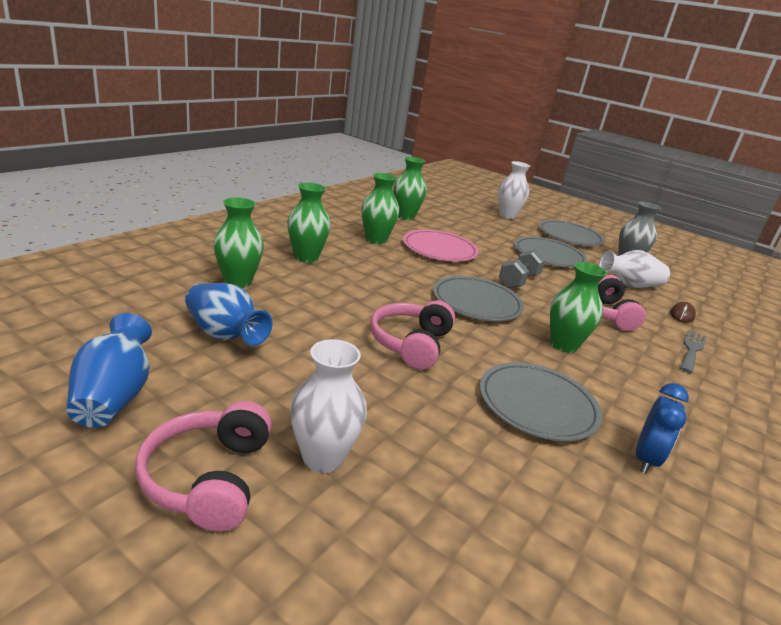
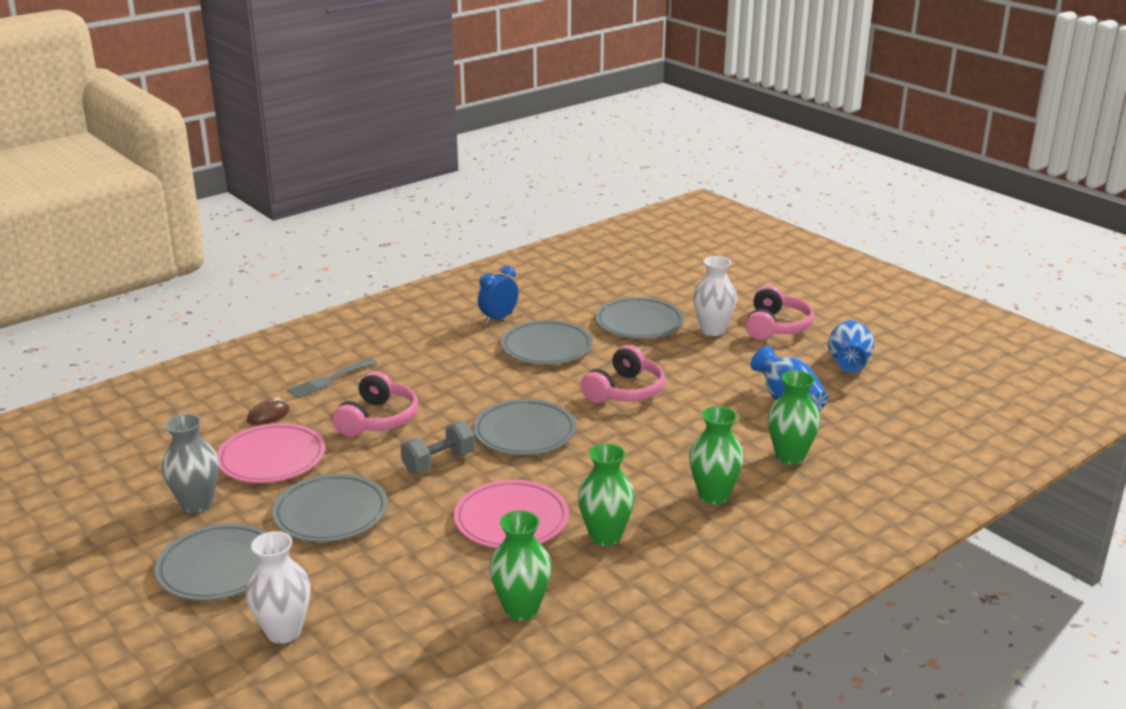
camera: 160 degrees left, 0 degrees up
green vase [550,262,607,353] -> none
white vase [599,250,670,288] -> pink plate [217,423,325,483]
none -> grey plate [595,297,684,338]

